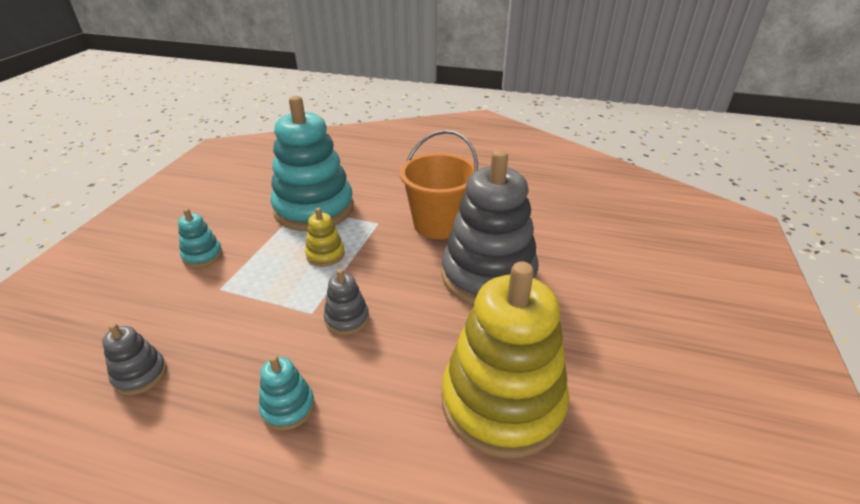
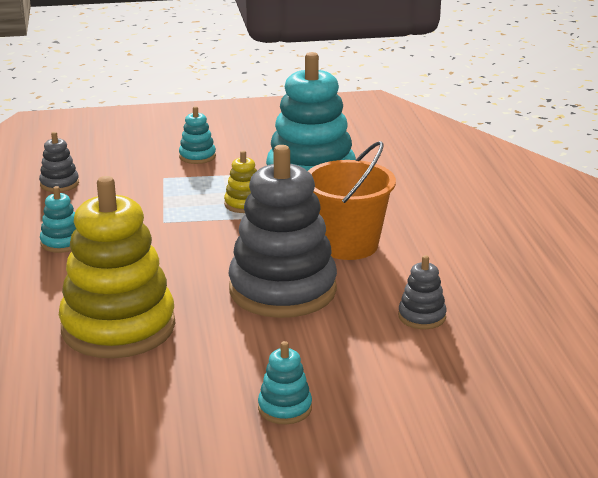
camera: 65 degrees right, 10 degrees down
grey stacking toy [324,269,369,335] -> grey stacking toy moved to [398,255,447,329]
none -> turquoise stacking toy [258,341,312,424]

